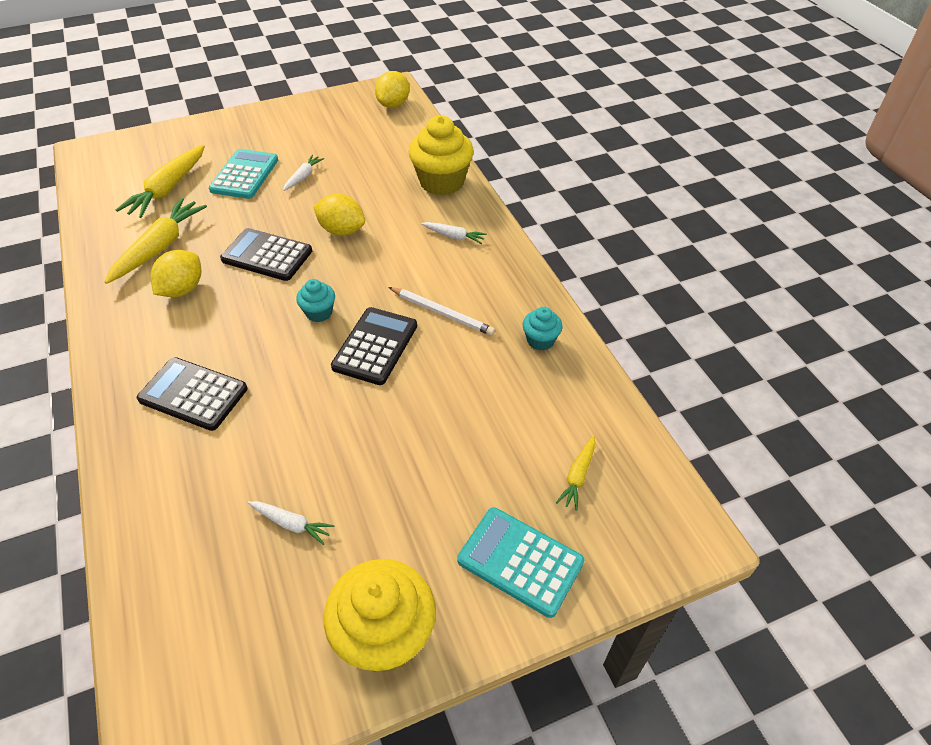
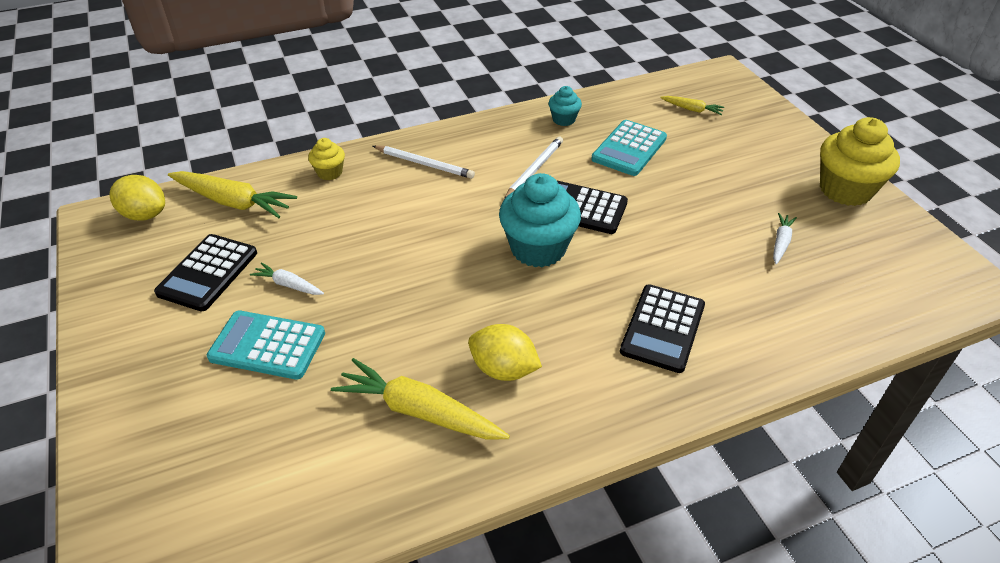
camera: 90 degrees left, 5 degrees down
yellow carrot [116,145,205,218] -> yellow carrot moved to [168,171,297,218]
black calculator [220,228,312,281] -> black calculator moved to [154,234,257,311]
turquoise cupcake [296,279,335,322] -> turquoise cupcake [499,173,581,267], size x1.98
yellow lemon [313,194,365,236] -> none
yellow cupcake [408,116,474,196] -> yellow cupcake [308,138,345,180], size x0.50
white carrot [421,222,487,244] -> white pencil [373,145,475,179]
turquoise calculator [457,507,584,618] -> turquoise calculator moved to [591,120,667,176]

